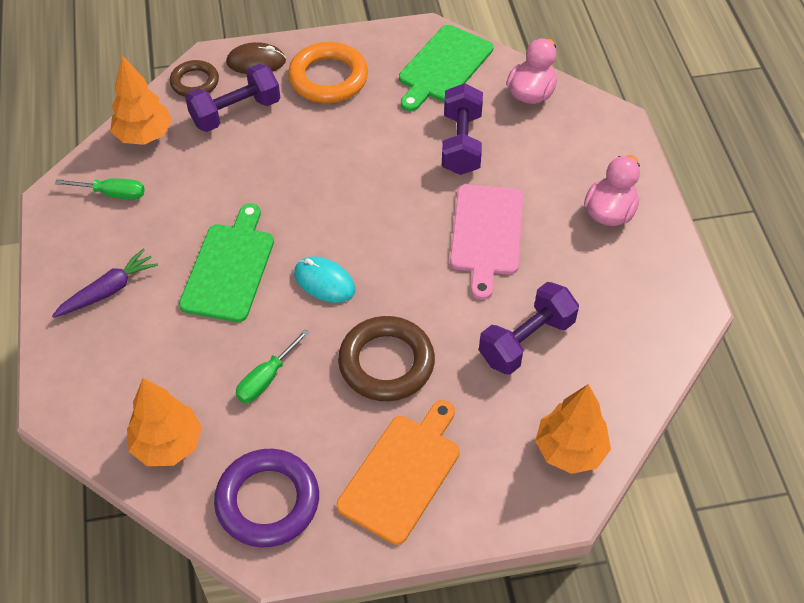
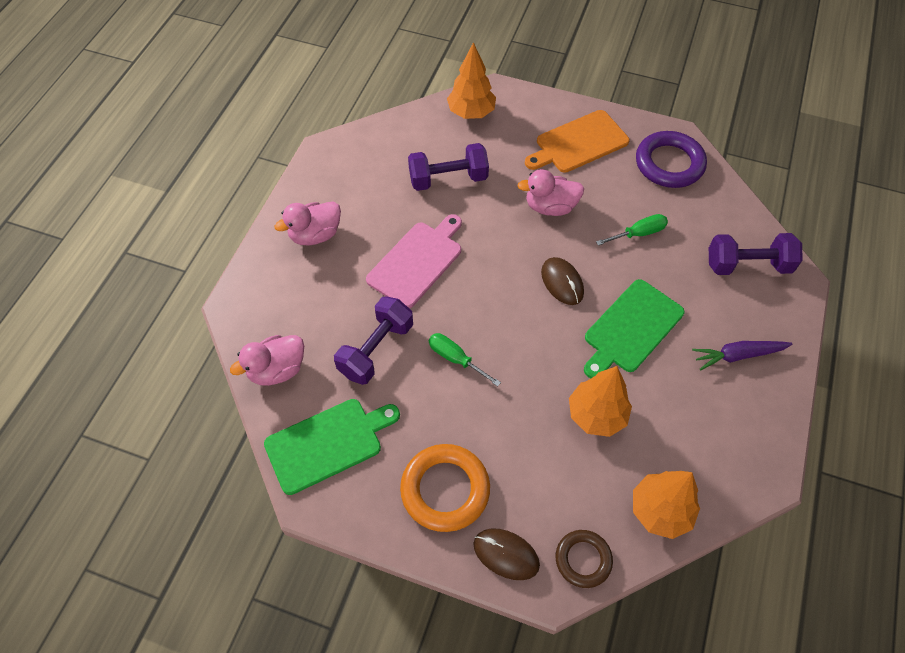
camera: 150 degrees left, 5 degrees up
green screwdriver [55,178,145,200] -> green screwdriver moved to [429,333,501,387]
orange tree [127,378,202,466] -> orange tree moved to [569,366,632,437]
purple dumbbell [185,64,280,132] -> purple dumbbell moved to [709,233,803,275]
turquoise mouse [294,257,355,303] -> brown mouse [541,257,584,305]
brown ring [338,316,435,401] -> pink duck [517,169,584,216]

